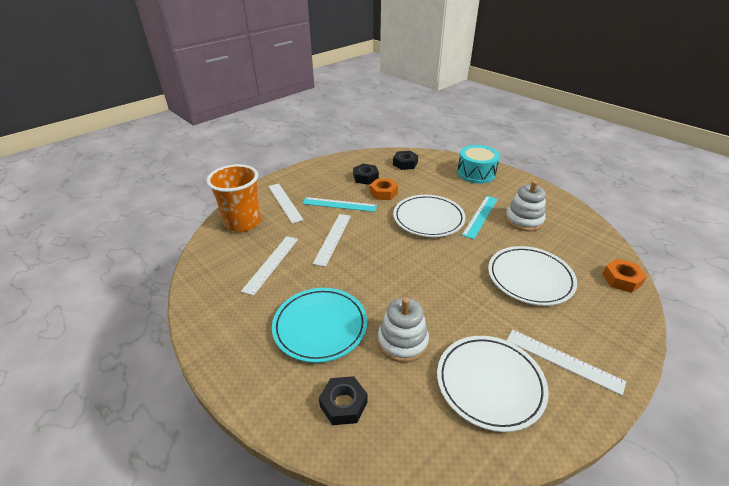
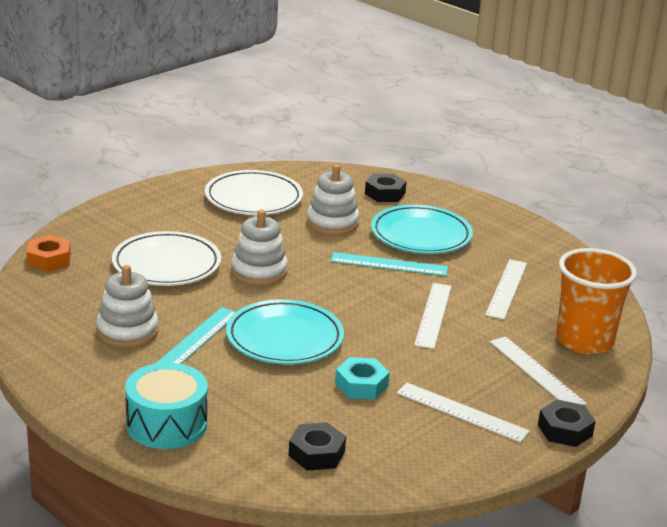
camera: 175 degrees right, 10 degrees down
turquoise ruler [302,197,377,212] -> turquoise ruler moved to [331,252,448,276]
black nut [353,164,379,185] -> black nut moved to [538,399,596,447]
orange nut [370,178,398,200] -> turquoise nut [335,357,390,400]
white plate [393,195,466,237] -> turquoise plate [226,299,344,364]
white ruler [506,330,626,396] -> white ruler moved to [397,383,530,443]
none -> white stacking toy [231,209,288,285]

